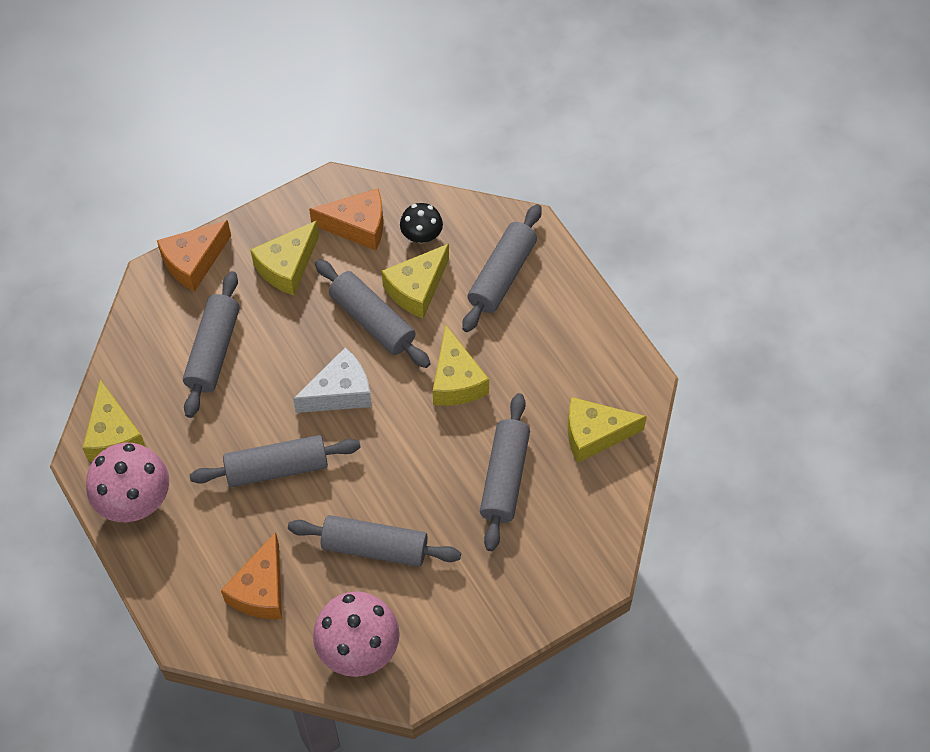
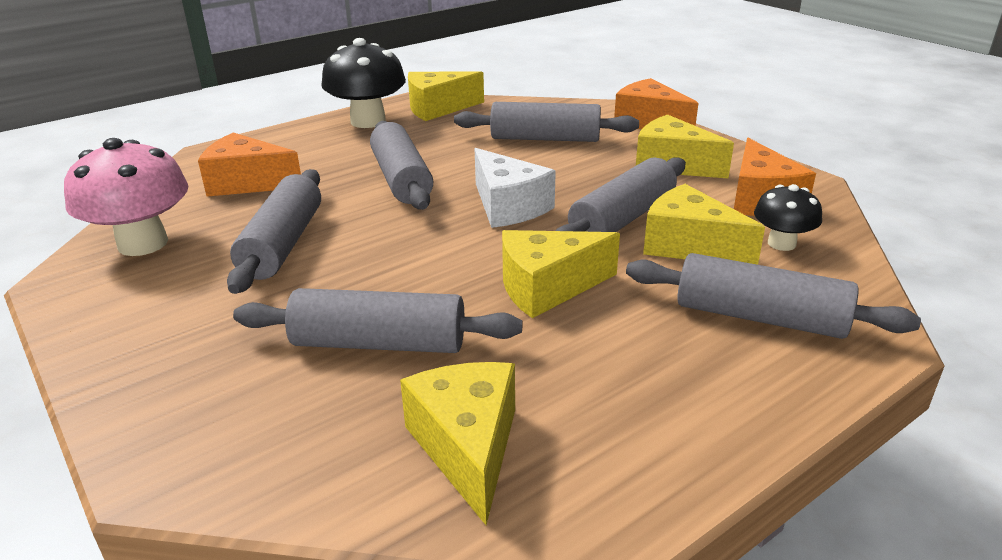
camera: 85 degrees right, 30 degrees down
pink mushroom [86,443,169,522] -> black mushroom [321,38,406,128]

